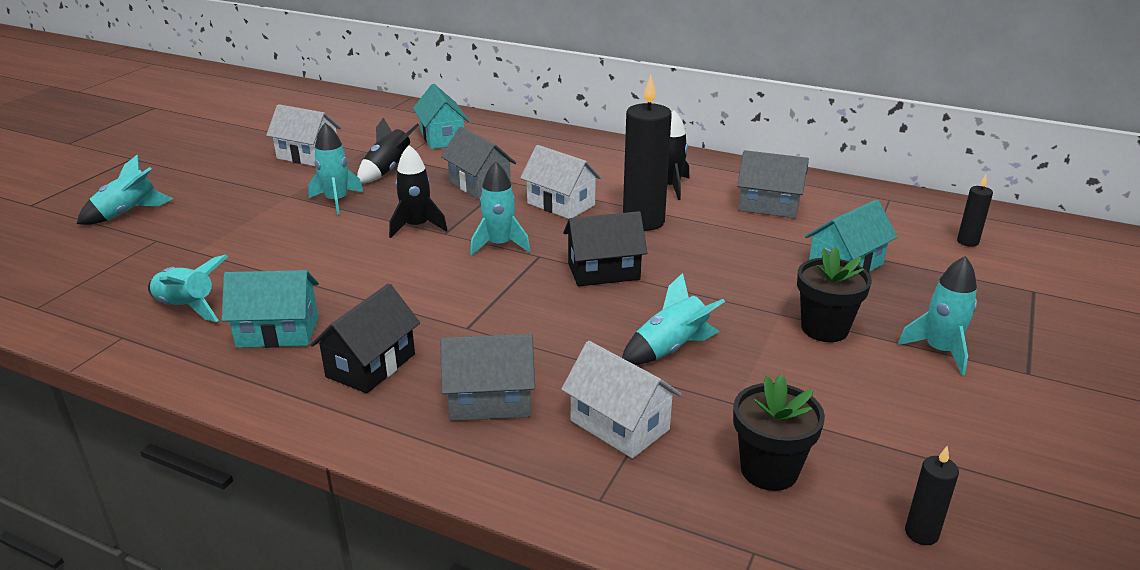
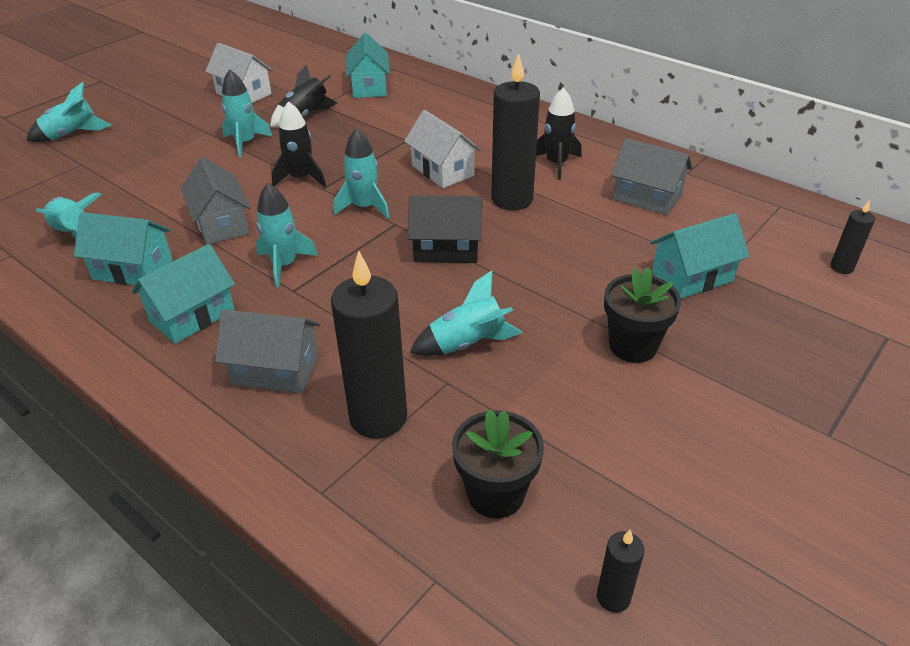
camera: 15 degrees right, 10 degrees up
black house [310,283,420,393] -> turquoise house [132,244,235,344]
grey house [441,127,516,200] -> grey house moved to [181,157,251,245]
white house [561,341,681,458] -> black candle [331,251,407,439]
turquoise rocket [898,256,977,375] -> turquoise rocket moved to [256,183,318,288]

